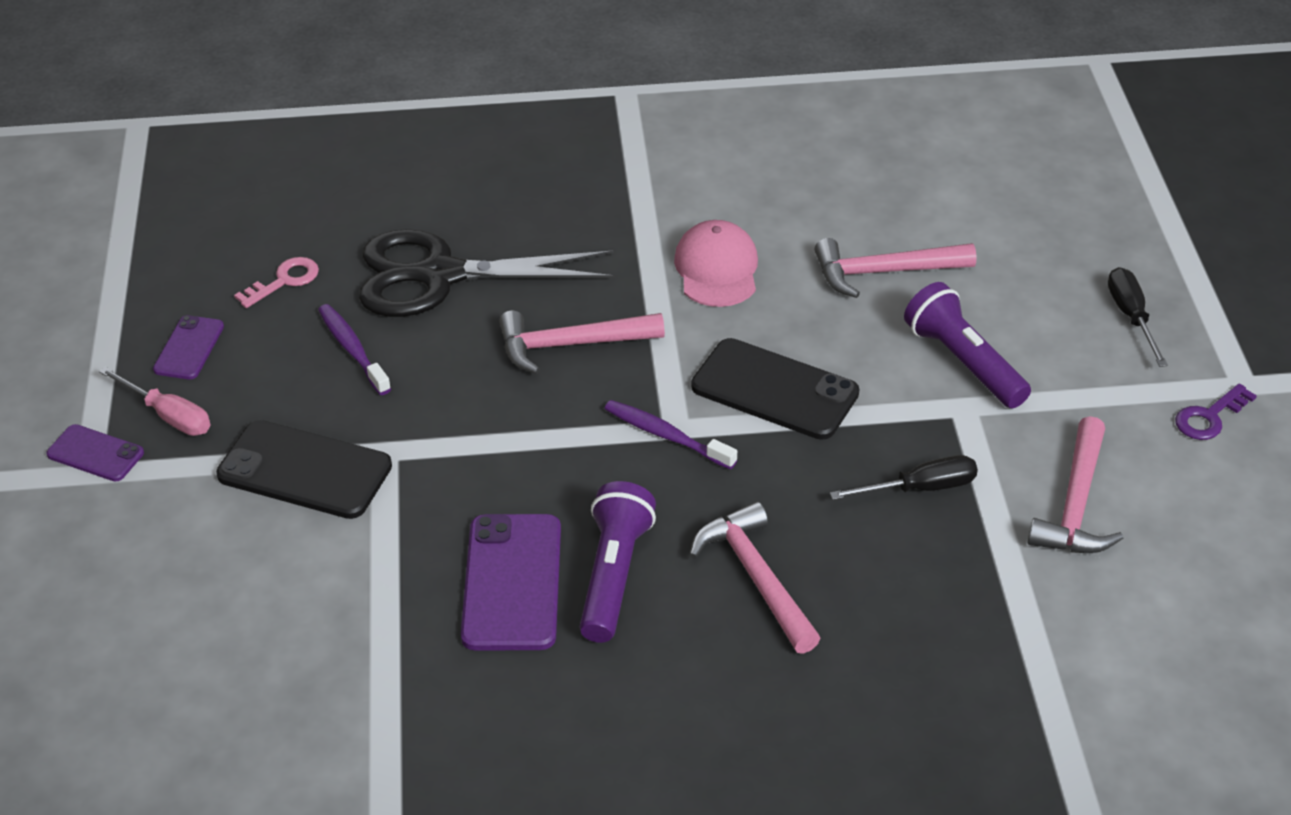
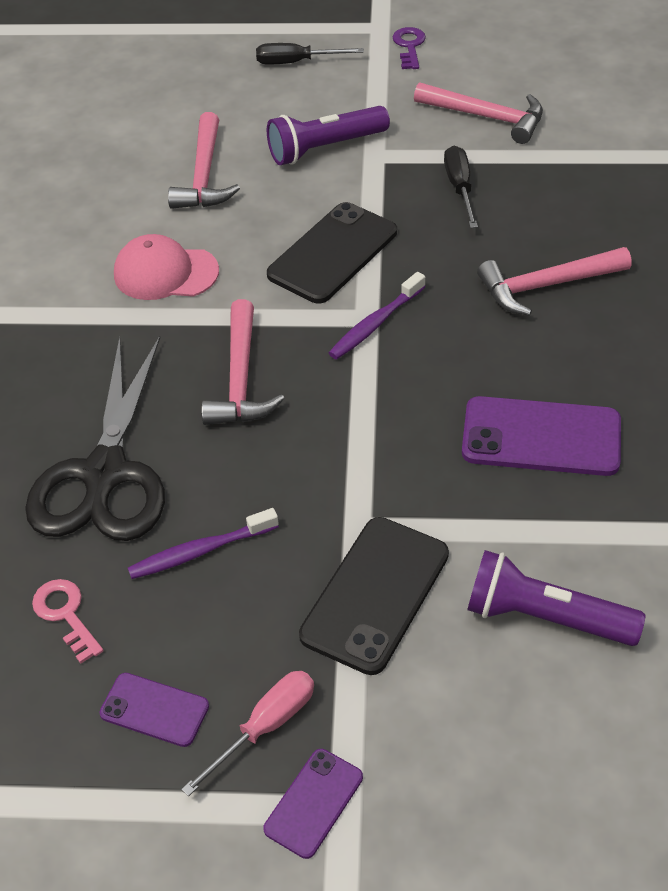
camera: 80 degrees left, 5 degrees up
purple flashlight [579,481,656,643] -> purple flashlight moved to [467,550,646,646]
purple key [1175,383,1257,440] -> purple key turned 150 degrees counterclockwise [393,27,426,69]

